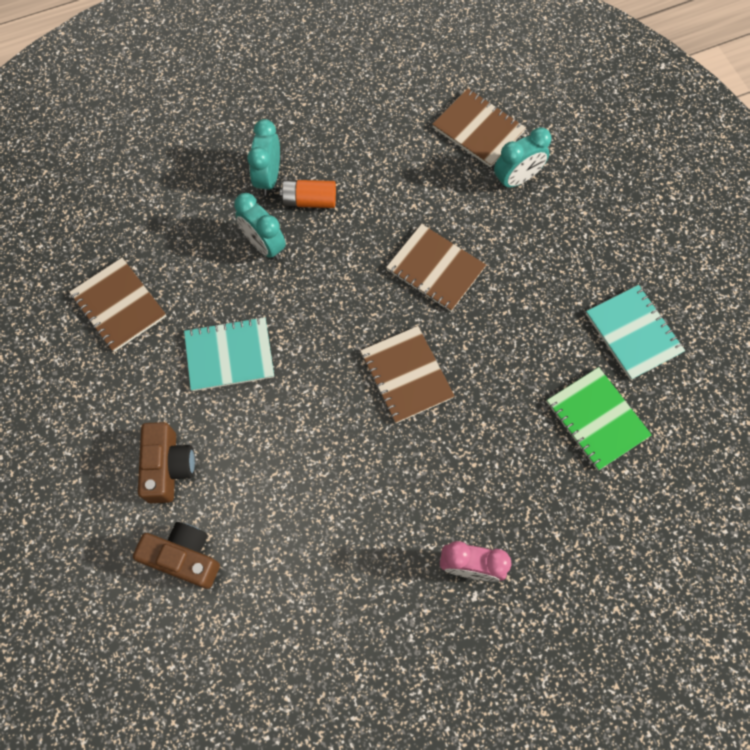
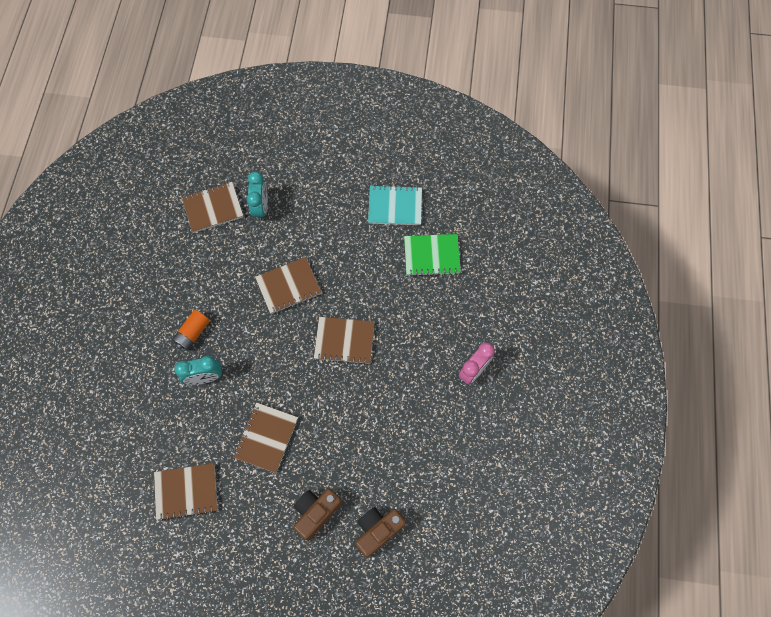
camera: 60 degrees left, 0 degrees up
brown camera [138,422,195,503] -> brown camera turned 75 degrees counterclockwise [293,488,343,541]
turquoise notebook [184,317,274,391] -> brown notebook [233,402,298,473]
turquoise clock [247,119,280,196] -> none

